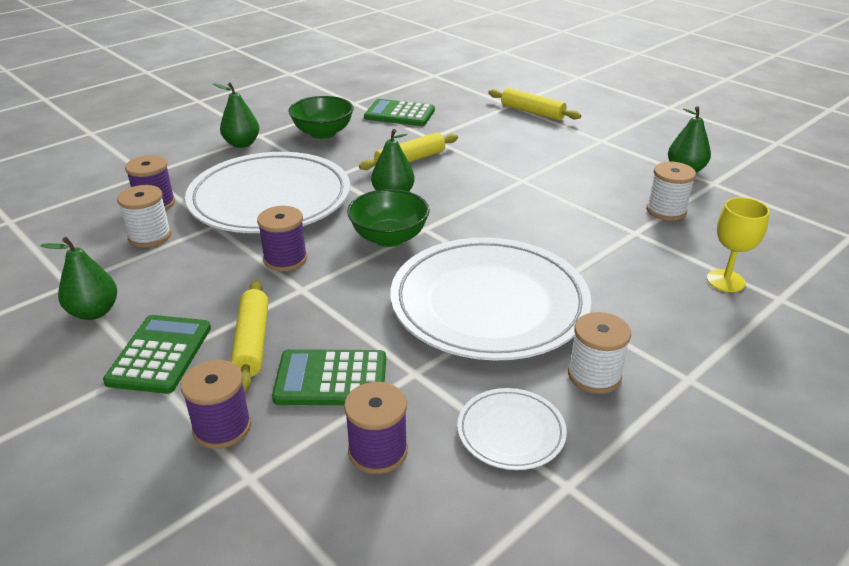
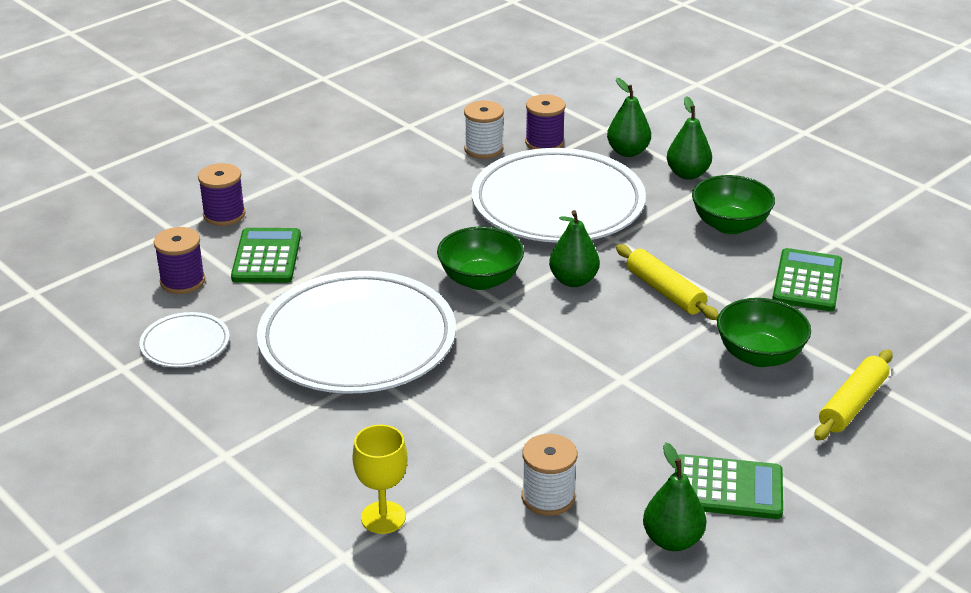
camera: 90 degrees right, 0 degrees up
green pear [41,237,117,320] -> green pear moved to [607,78,651,157]
green calculator [103,315,211,394] -> green calculator moved to [675,454,783,519]
yellow rolling pin [231,280,269,392] -> none
purple spool [257,206,307,271] -> none
white spool [568,312,631,394] -> none
none -> green bowl [717,298,811,367]

